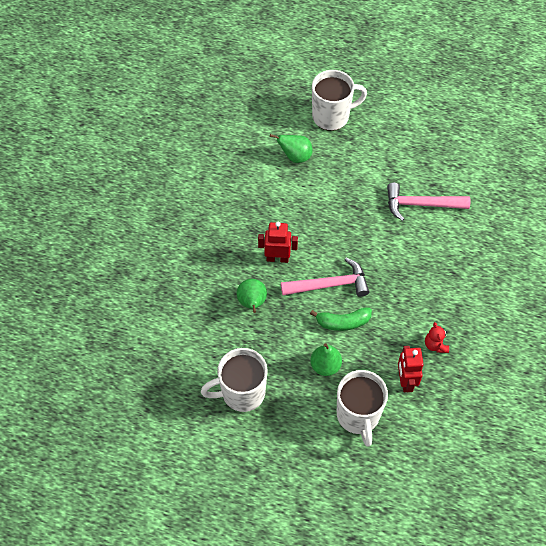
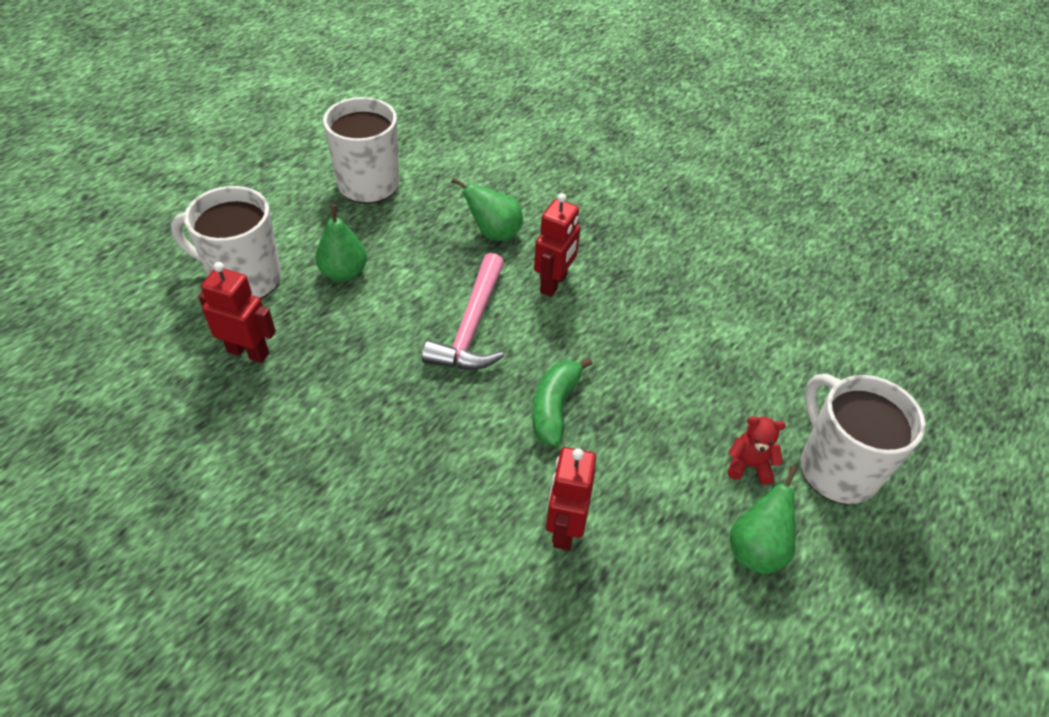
camera: 110 degrees right, 10 degrees down
green pear [270,134,313,163] -> green pear moved to [730,466,797,574]
green banana [310,308,372,331] -> green banana moved to [533,357,592,446]
white mug [312,70,367,131] -> white mug turned 150 degrees clockwise [801,374,926,504]
pink hammer [387,183,470,221] -> red robot [546,447,596,550]
red teddy bear [425,322,449,353] -> red teddy bear moved to [727,416,786,485]

